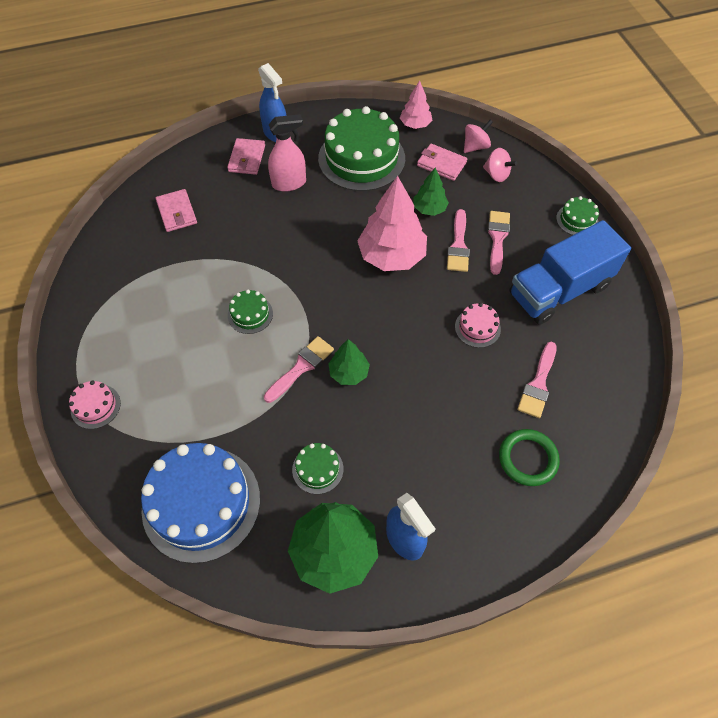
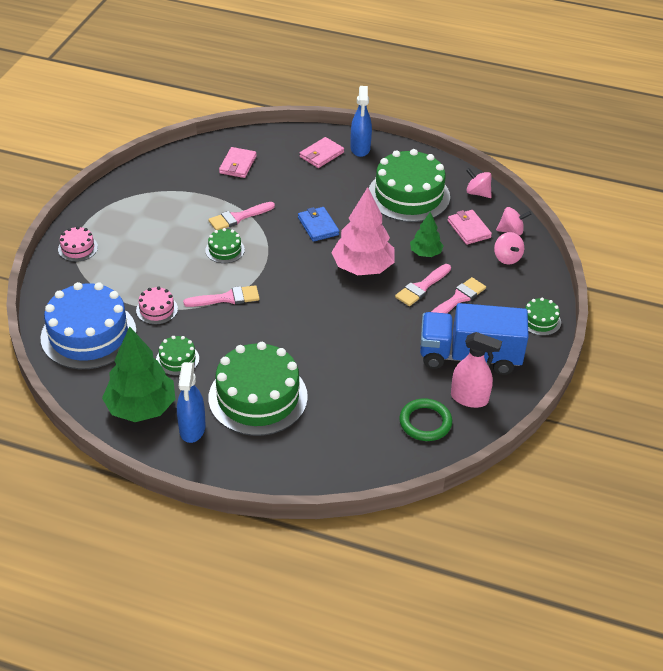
camera: 35 degrees right, 15 degrees down
pink spray bottle [268,114,306,192] -> pink spray bottle moved to [451,332,502,408]
green tree [328,339,370,385] -> none
pink tree [400,80,432,129] -> pink spinning top [466,168,492,198]
pink cake [455,303,501,348] -> pink cake moved to [136,286,178,324]
green ring [499,429,560,486] -> green ring moved to [399,398,452,441]
pink brush [517,342,557,418] -> pink brush moved to [208,202,275,230]
none -> green cake [208,342,308,436]
none -> blue wallet [298,207,339,242]

